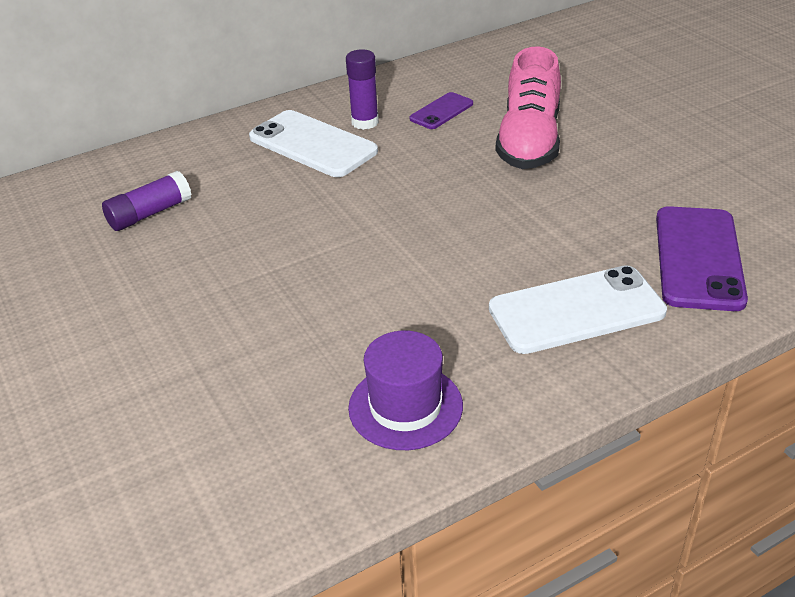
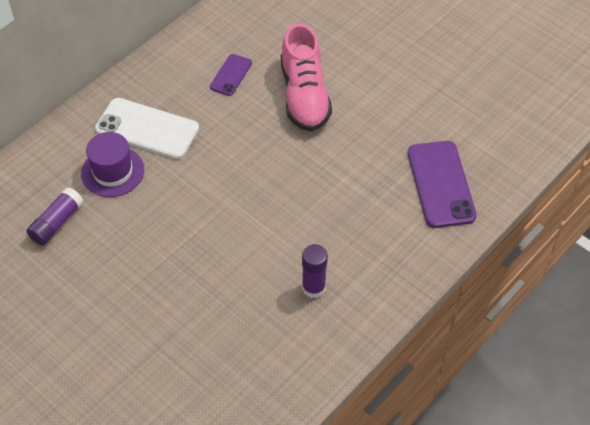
camera: 20 degrees left, 15 degrees up
purple glue stick [346,49,379,130] -> purple glue stick moved to [302,244,328,298]
purple hat [348,331,463,450] -> purple hat moved to [81,132,144,197]
white phone [489,265,667,354] -> none

